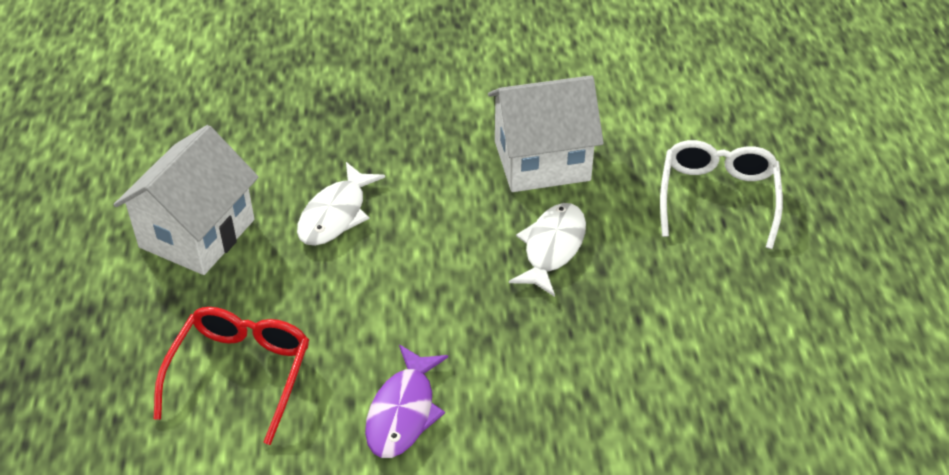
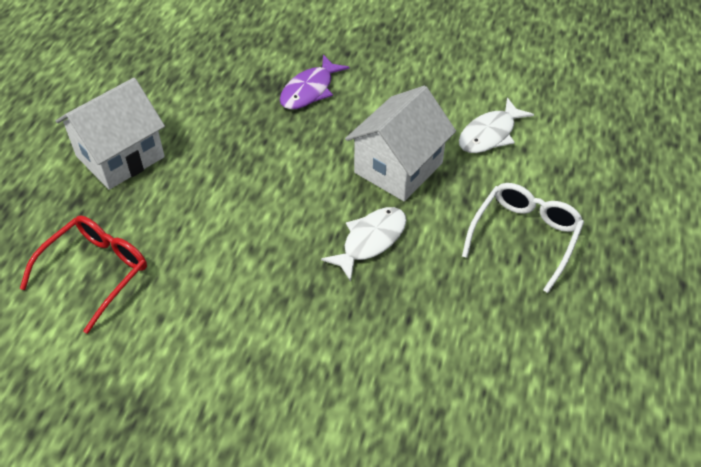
camera: 20 degrees right, 5 degrees up
white fish [297,162,385,246] -> white fish moved to [459,98,534,153]
purple fish [365,345,448,458] -> purple fish moved to [280,55,349,110]
white house [488,75,604,192] -> white house turned 60 degrees counterclockwise [345,86,456,201]

